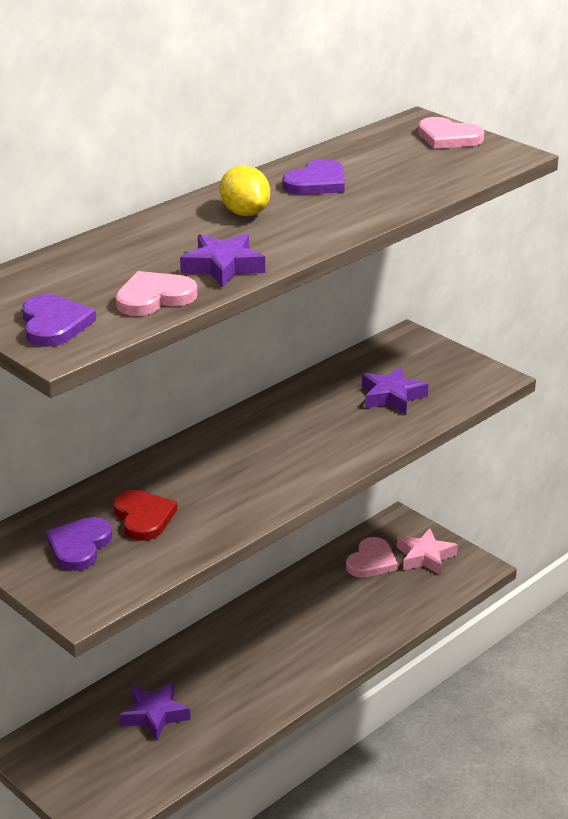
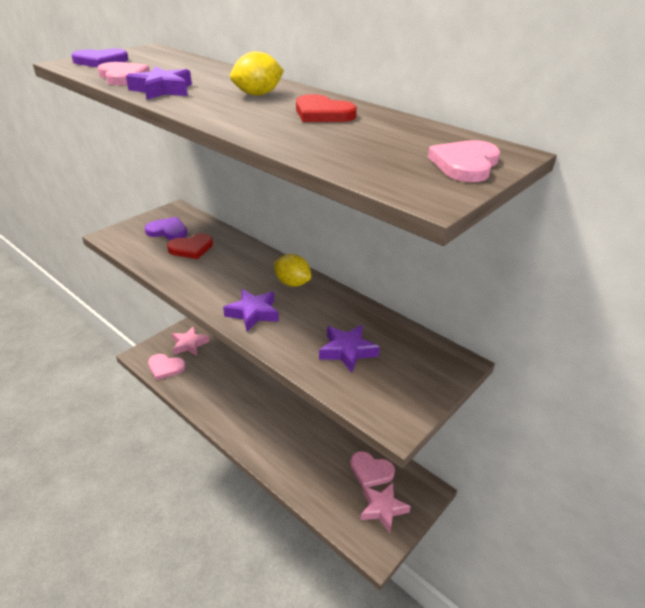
camera: 85 degrees right, 5 degrees up
purple star [120,682,191,740] -> purple star moved to [223,289,279,331]
purple heart [282,159,345,195] -> red heart [296,94,357,122]
none -> pink heart [148,354,185,380]
none -> pink star [172,326,209,356]
none -> yellow lemon [274,254,311,287]

